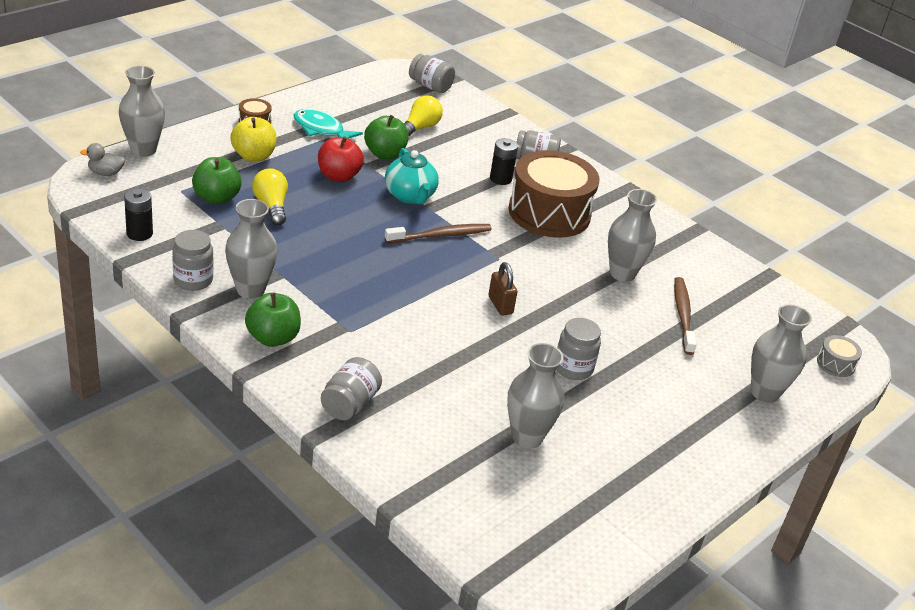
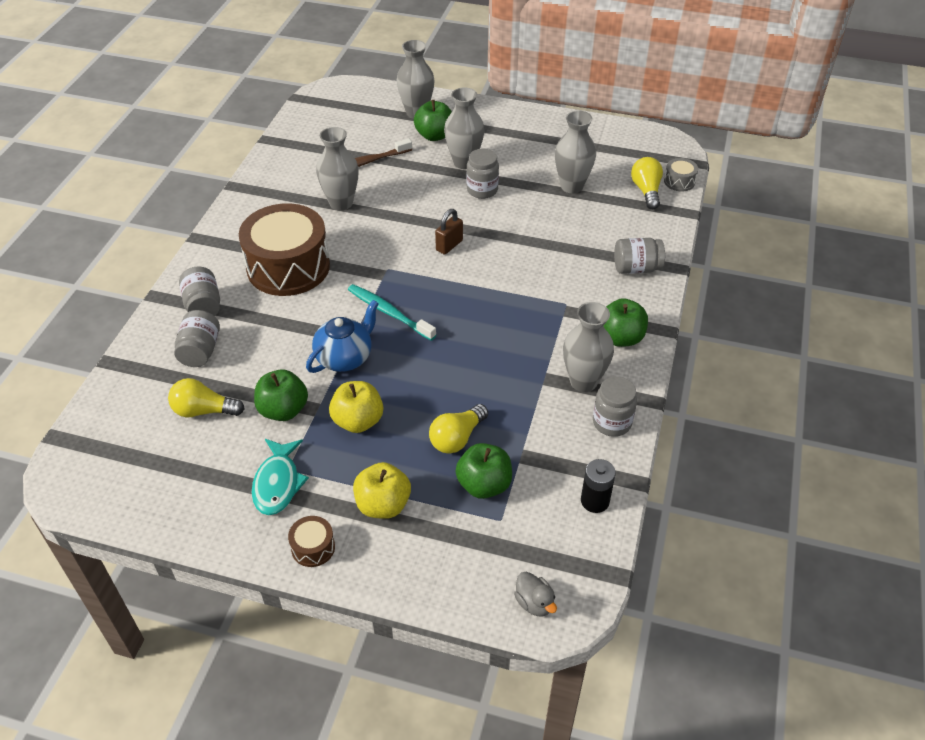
camera: 115 degrees left, 10 degrees up
grey vase [119,65,165,157] -> grey vase moved to [444,87,485,169]
red apple [318,136,364,182] -> yellow apple [329,381,383,433]
turquoise teapot [385,148,439,204] -> blue teapot [306,300,379,373]
brown toothbrush [385,224,492,243] -> turquoise toothbrush [348,284,436,340]
grey jar [409,54,455,93] -> grey jar moved to [174,310,220,367]
black battery [490,138,518,185] -> none
grey drum [817,335,862,377] -> grey drum moved to [664,158,698,192]
none -> green apple [414,100,452,141]
none -> yellow light bulb [631,157,663,209]

